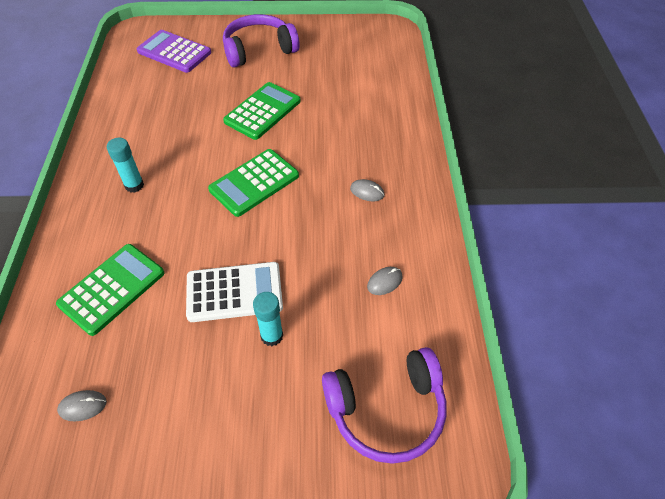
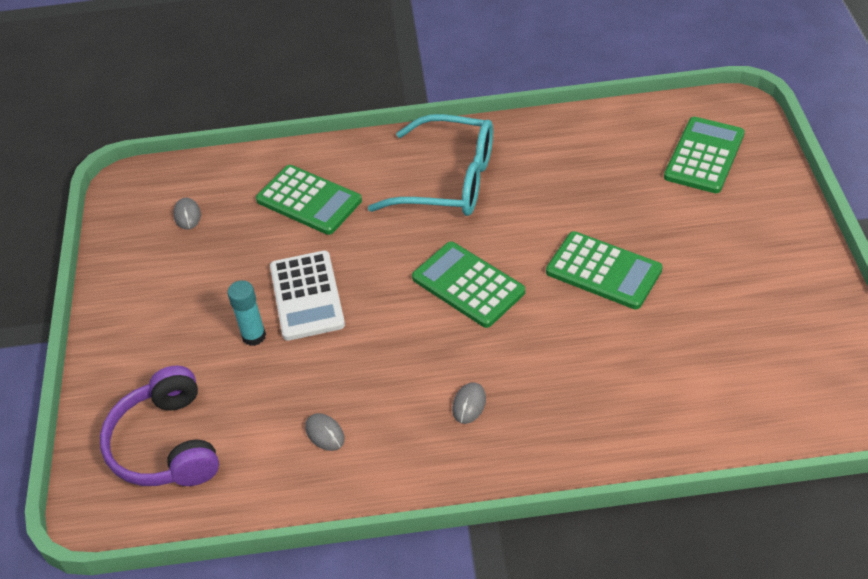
camera: 90 degrees right, 5 degrees down
turquoise glue stick [107,138,144,193] -> turquoise glasses [368,114,493,216]
purple calculator [137,30,211,73] -> green calculator [664,117,745,193]
purple headphones [223,14,299,67] -> none

